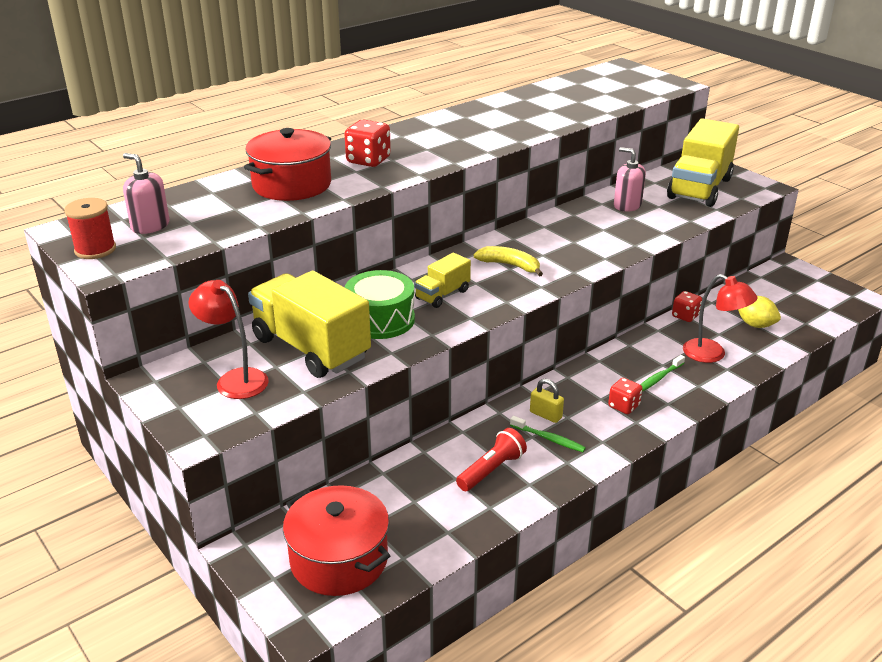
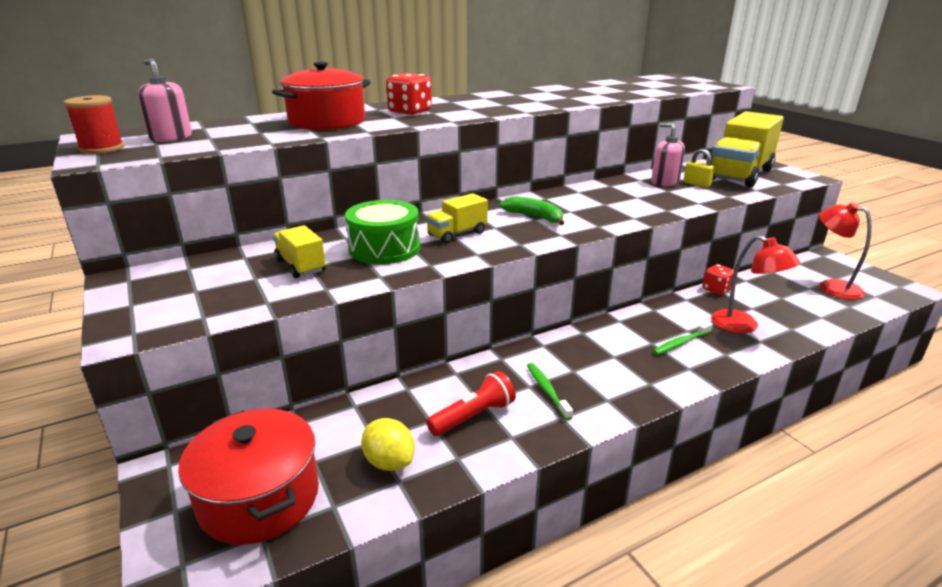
camera: 10 degrees right, 5 degrees down
red lamp [188,280,269,399] -> red lamp moved to [819,202,872,300]
yellow truck [248,271,371,378] -> yellow truck [273,225,326,278], size x0.50
yellow banana [473,246,543,277] -> green banana [499,197,564,225]
green toothbrush [510,416,586,452] -> green toothbrush turned 150 degrees counterclockwise [527,363,573,420]
yellow padlock [530,379,564,423] -> yellow padlock moved to [683,149,715,188]
red dice [608,378,643,414] -> none
yellow lemon [738,296,781,328] -> yellow lemon moved to [361,418,414,471]

